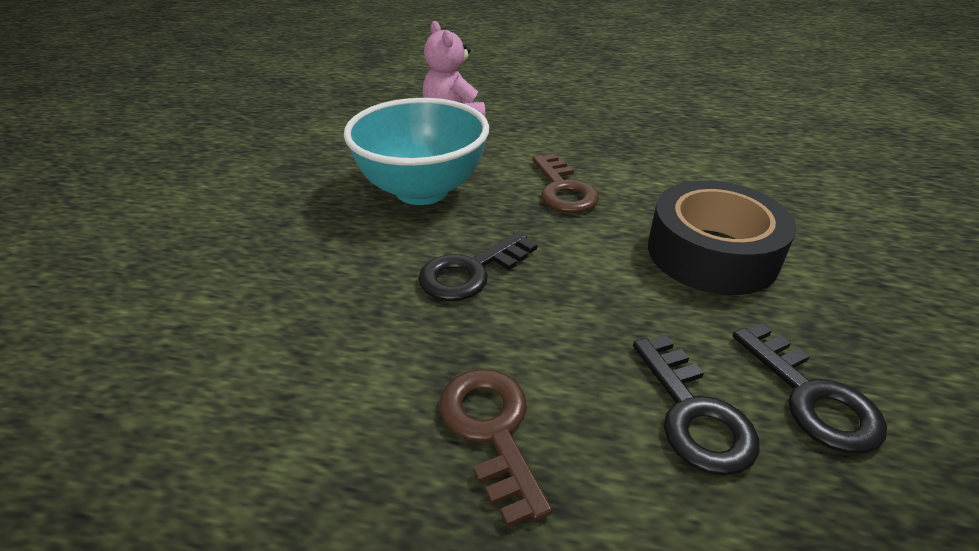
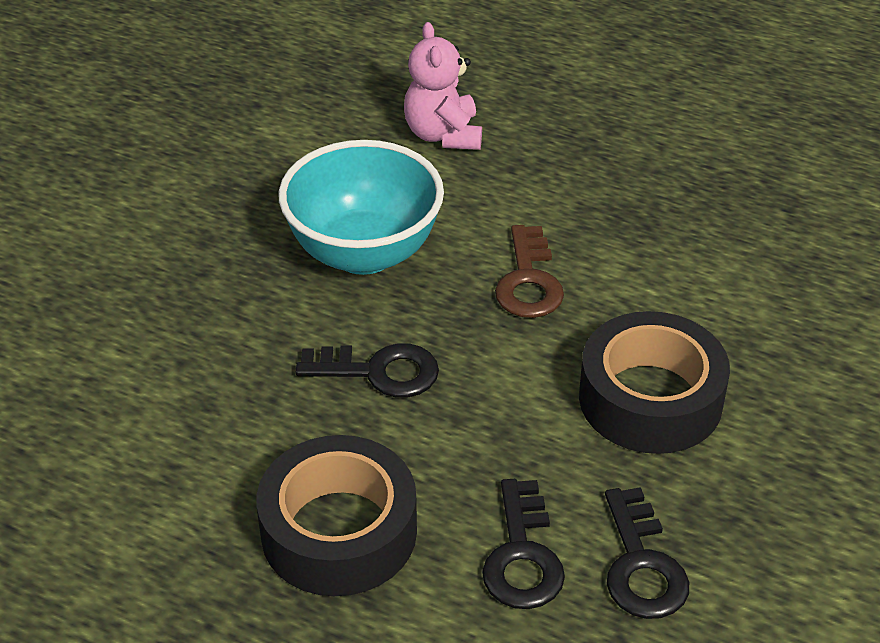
camera: 15 degrees right, 5 degrees up
black key [418,231,537,301] -> black key turned 150 degrees counterclockwise [296,343,439,398]
brown key [439,369,552,528] -> black tape [257,435,417,596]

